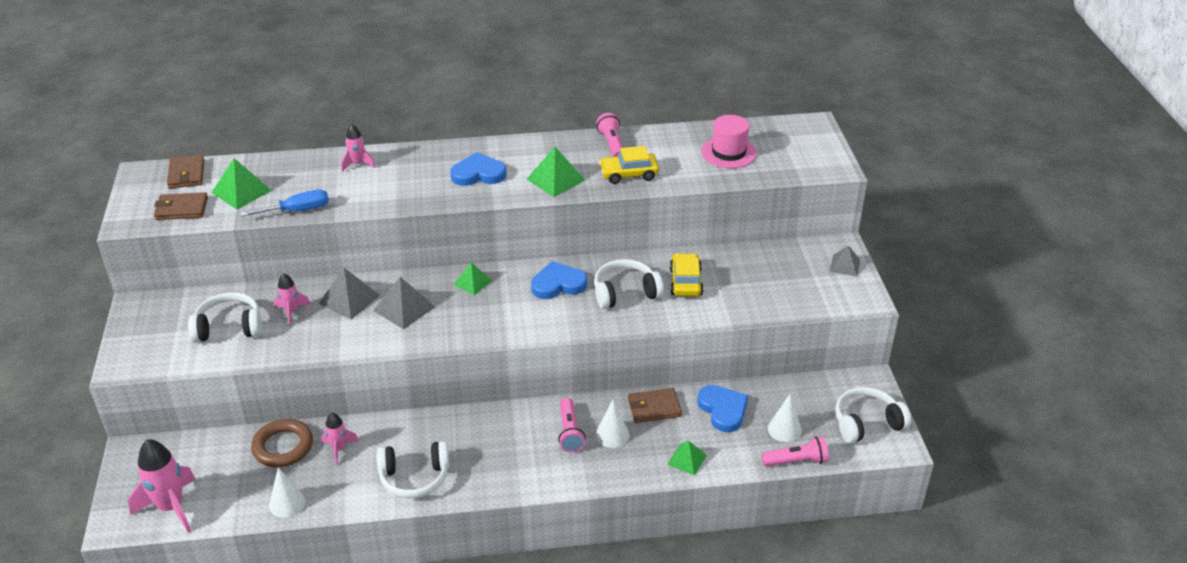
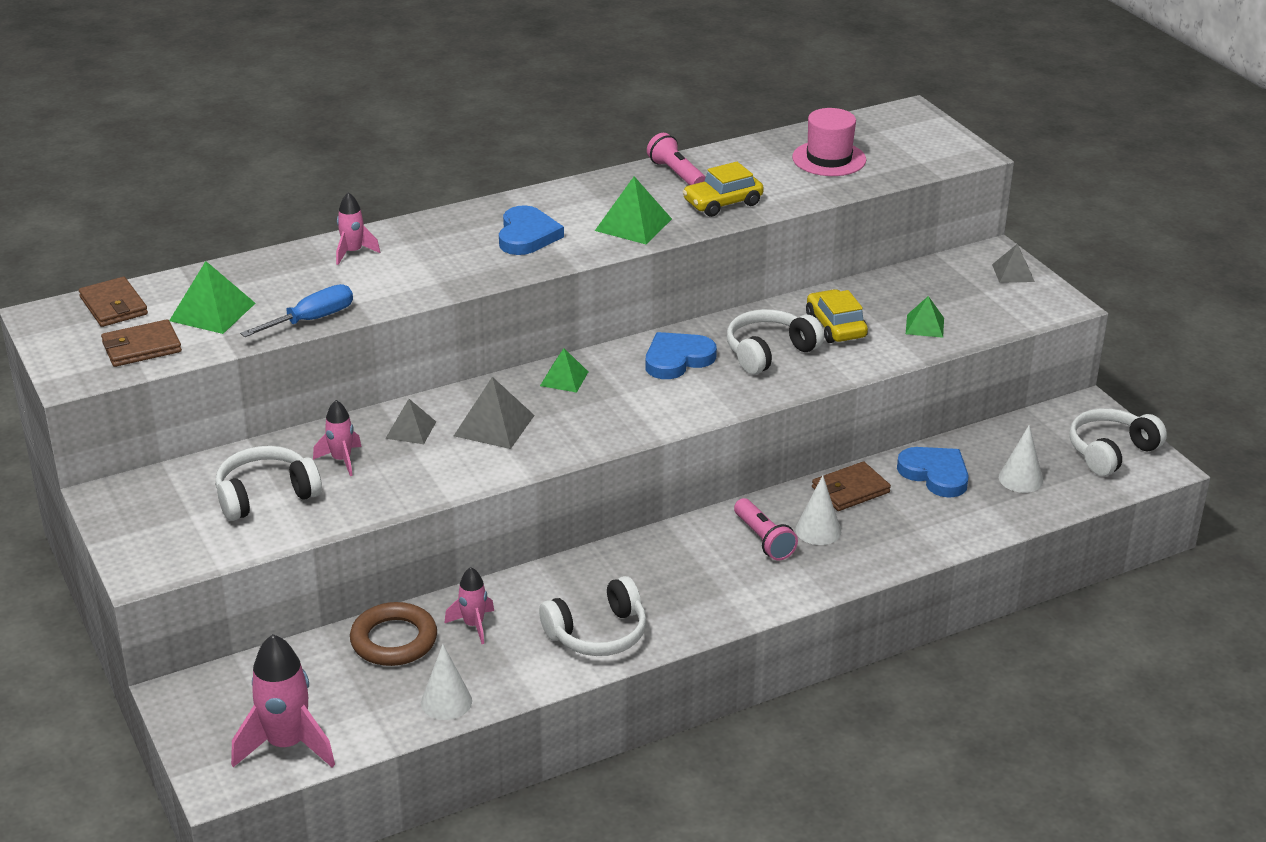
camera: 20 degrees left, 5 degrees down
grey pyramid [318,268,380,319] -> grey pyramid [385,399,436,444], size x0.65
blue heart [450,152,507,186] -> blue heart turned 120 degrees clockwise [499,205,564,255]
green pyramid [667,440,707,475] -> green pyramid moved to [906,296,944,338]
pink flashlight [761,436,829,466] -> none

